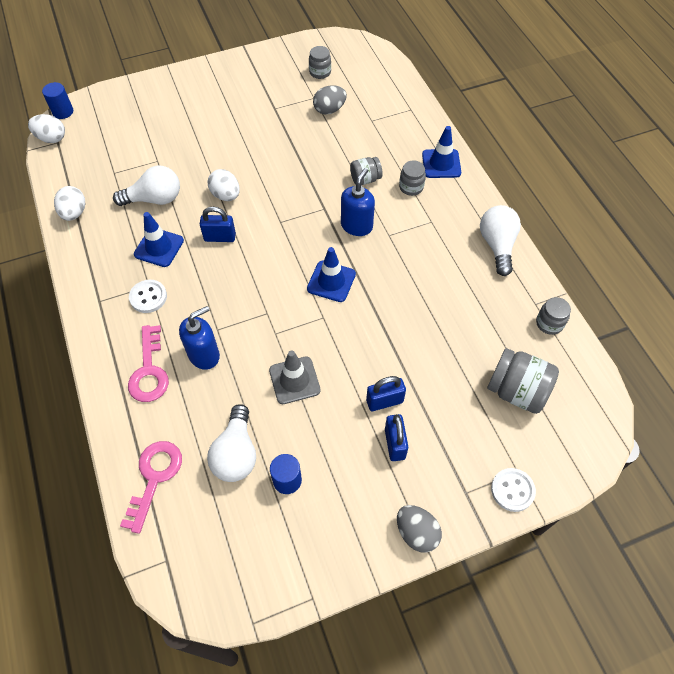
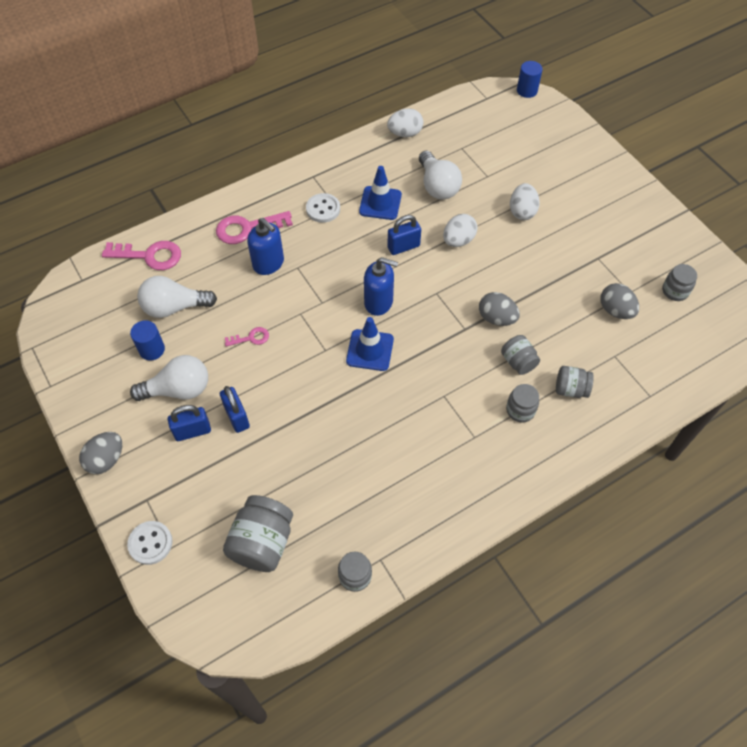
camera: 80 degrees right, 0 degrees up
white egg [28,114,65,143] -> white egg moved to [510,183,540,220]
blue padlock [200,207,236,242] -> blue padlock turned 75 degrees clockwise [387,215,421,255]
grey traffic cone [269,350,321,404] -> pink key [225,327,269,347]
blue soap dispenser [341,168,375,236] -> blue soap dispenser moved to [364,257,398,316]
blue traffic cone [422,126,461,178] -> none
white light bulb [480,205,521,276] -> white light bulb moved to [130,355,208,401]
none -> grey egg [479,292,520,326]
none -> grey jar [556,366,594,398]

